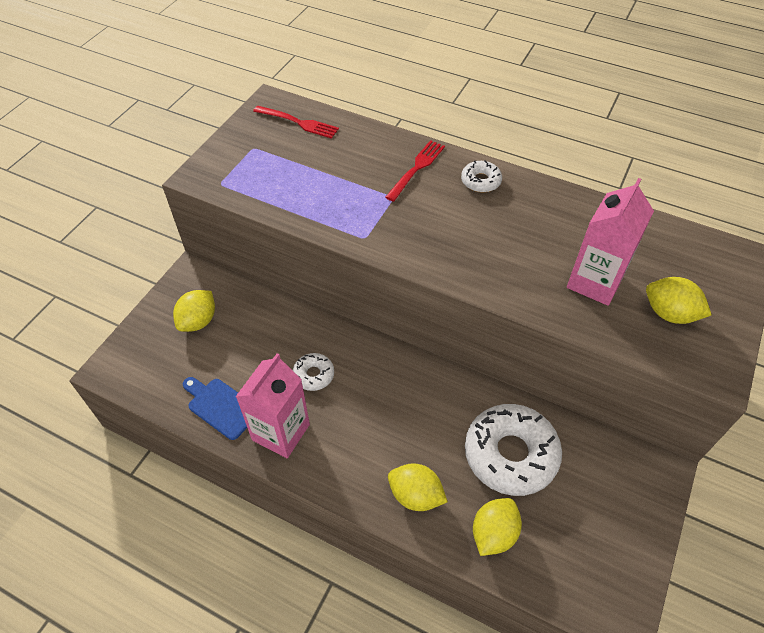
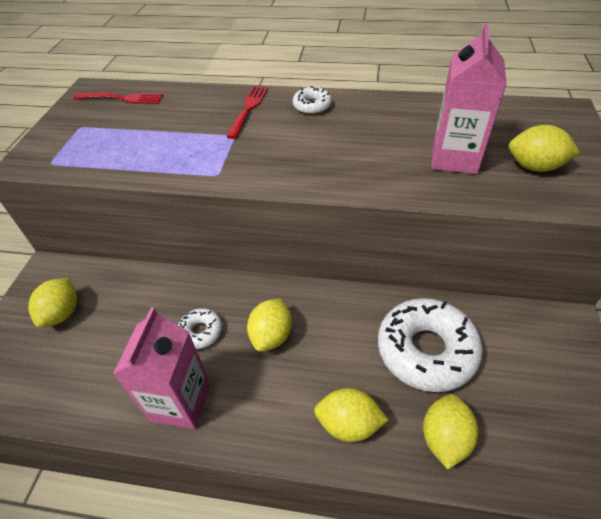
camera: 15 degrees left, 5 degrees down
blue cutting board [183,377,247,440] -> none
none -> yellow lemon [247,299,292,352]

